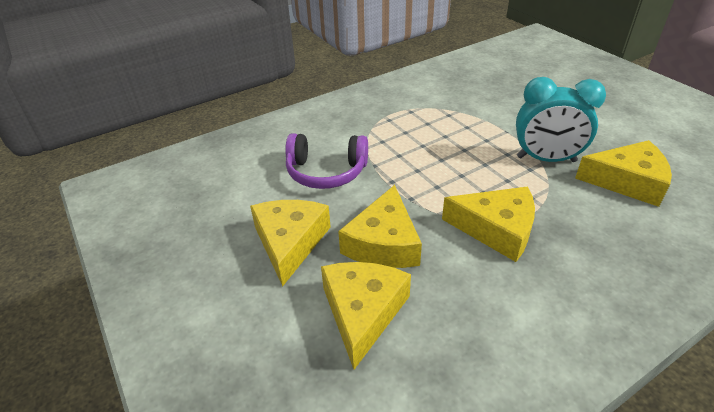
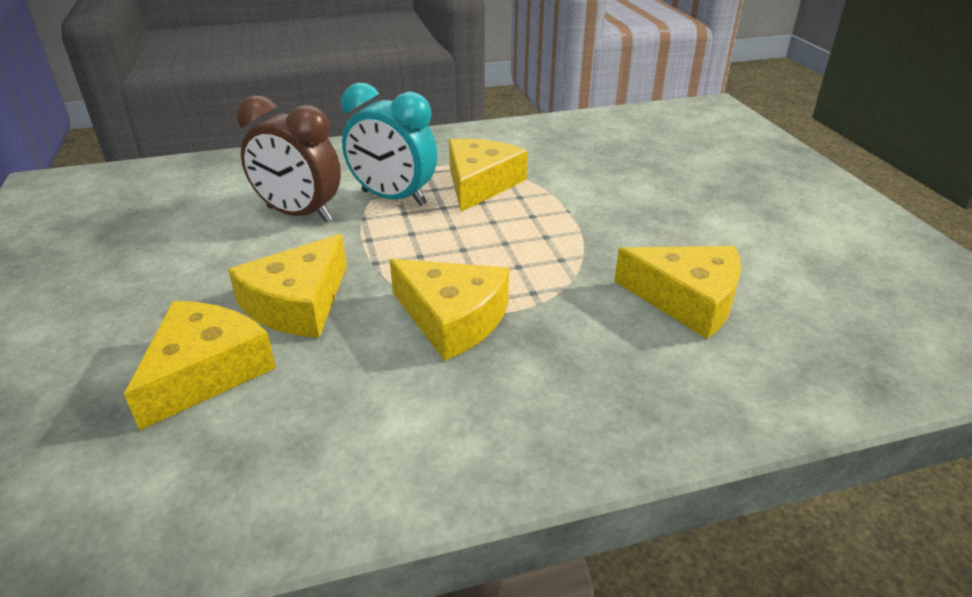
camera: 15 degrees right, 5 degrees down
yellow cheese [250,200,331,286] -> yellow cheese moved to [449,139,528,212]
purple headphones [285,133,368,189] -> brown clock [237,96,341,222]
turquoise clock [516,77,606,162] -> turquoise clock moved to [341,83,437,206]

